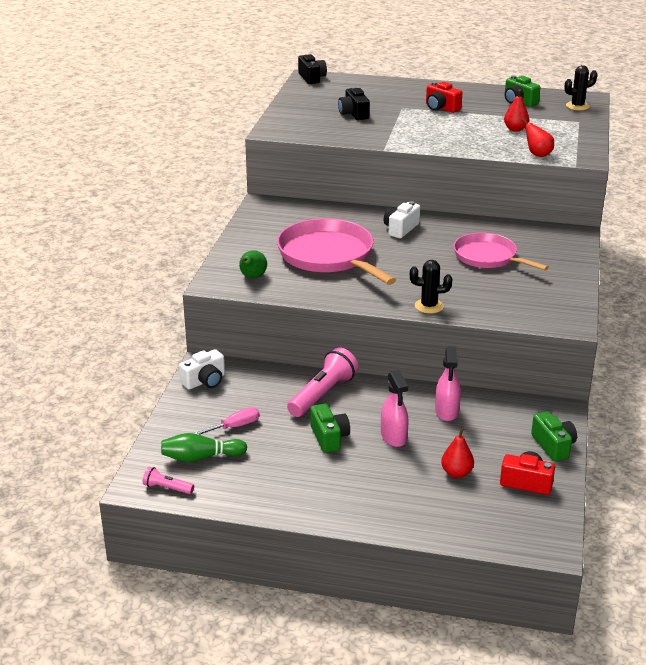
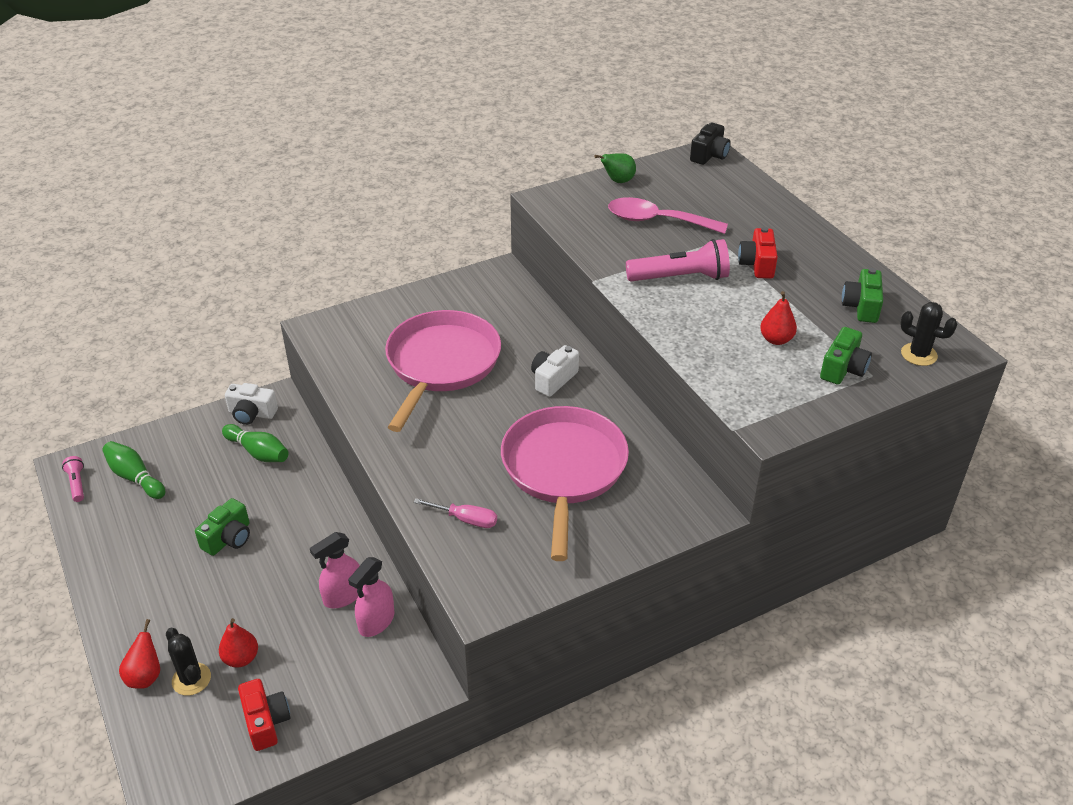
camera: 50 degrees right, 10 degrees up
pink screwdriver [194,407,260,435] -> pink screwdriver moved to [414,498,497,528]
green pear [239,250,267,278] -> green pear moved to [594,153,636,183]
pink flashlight [287,347,358,417] -> pink flashlight moved to [626,239,730,281]
black camera [338,87,369,120] -> pink spoon [608,197,728,234]
pink spray bottle [381,370,409,447] -> pink spray bottle moved to [348,557,394,637]
white camera [384,201,420,238] -> white camera turned 45 degrees counterclockwise [531,345,579,397]
black cactus [410,260,452,314] -> black cactus moved to [166,628,211,696]
pink pan [454,233,549,270] -> pink pan [501,406,629,561], size x1.53
red pear [521,118,554,157] -> red pear moved to [119,619,160,689]
green camera [531,411,577,461] -> green camera moved to [820,327,872,385]
none -> green bowling pin [222,424,289,462]

